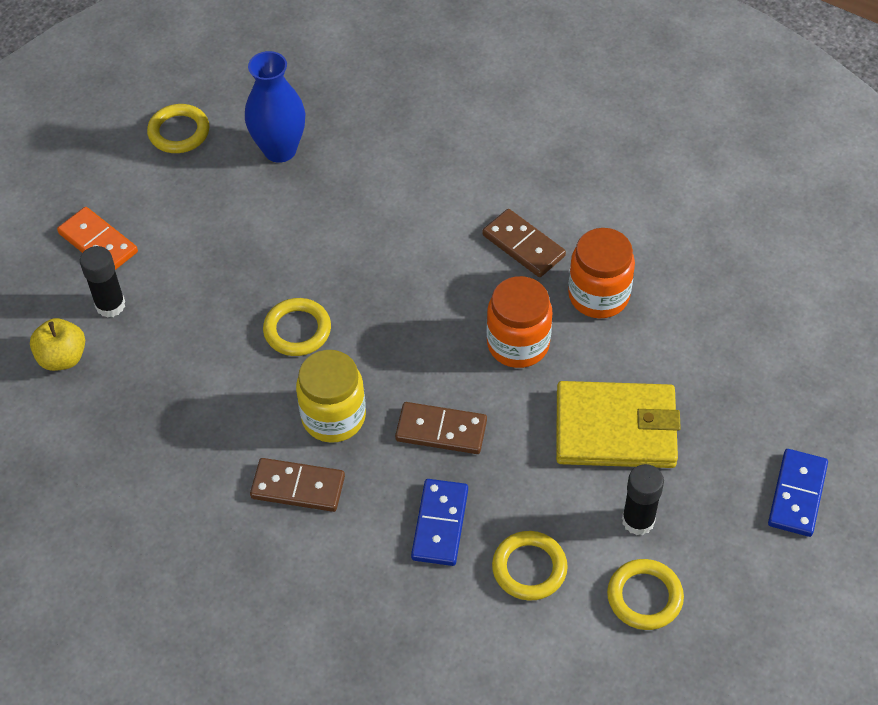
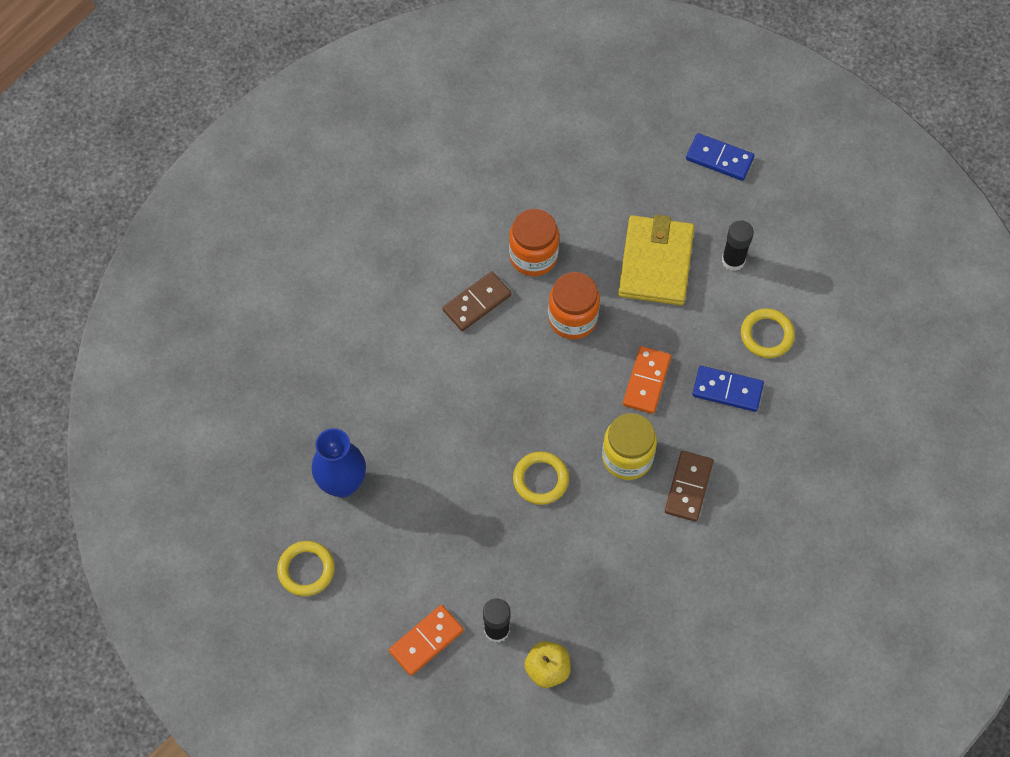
camera: 85 degrees left, 10 degrees up
brown domino [395,402,487,454] -> orange domino [623,346,671,414]
yellow ring [607,559,684,630] -> none

